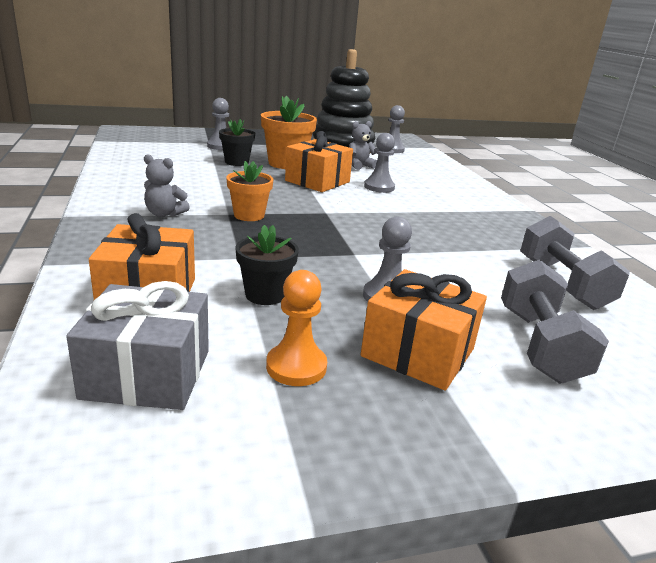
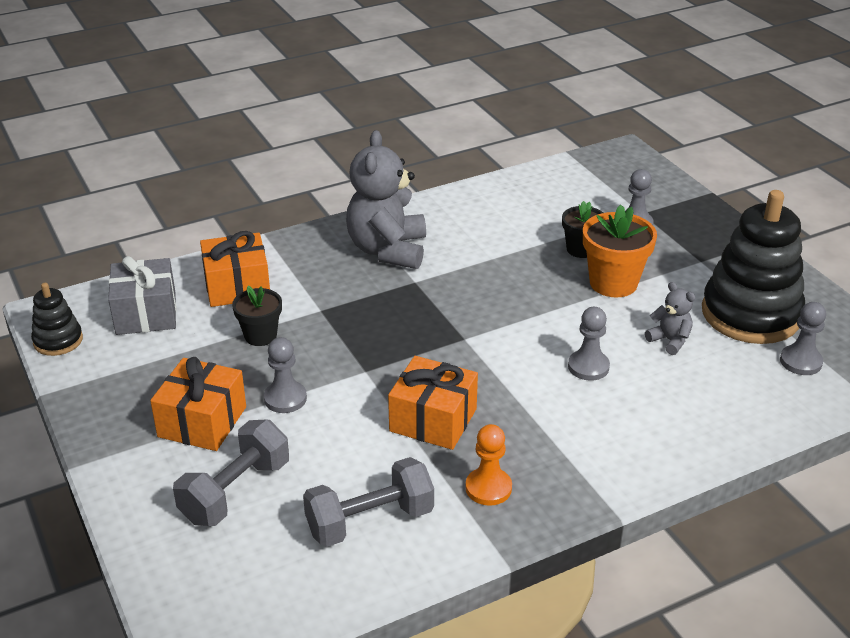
camera: 80 degrees right, 10 degrees up
grey teddy bear [144,154,190,217] -> grey teddy bear [346,130,426,269], size x2.15
orange flower pot [226,161,273,221] -> none
orange pawn [266,270,327,386] -> orange pawn moved to [465,424,512,506]
orange gift [285,131,353,192] -> orange gift moved to [388,356,478,450]
grey dumbbell [501,259,609,384] -> grey dumbbell turned 45 degrees counterclockwise [173,419,289,526]
none -> black stacking toy [31,283,83,356]

